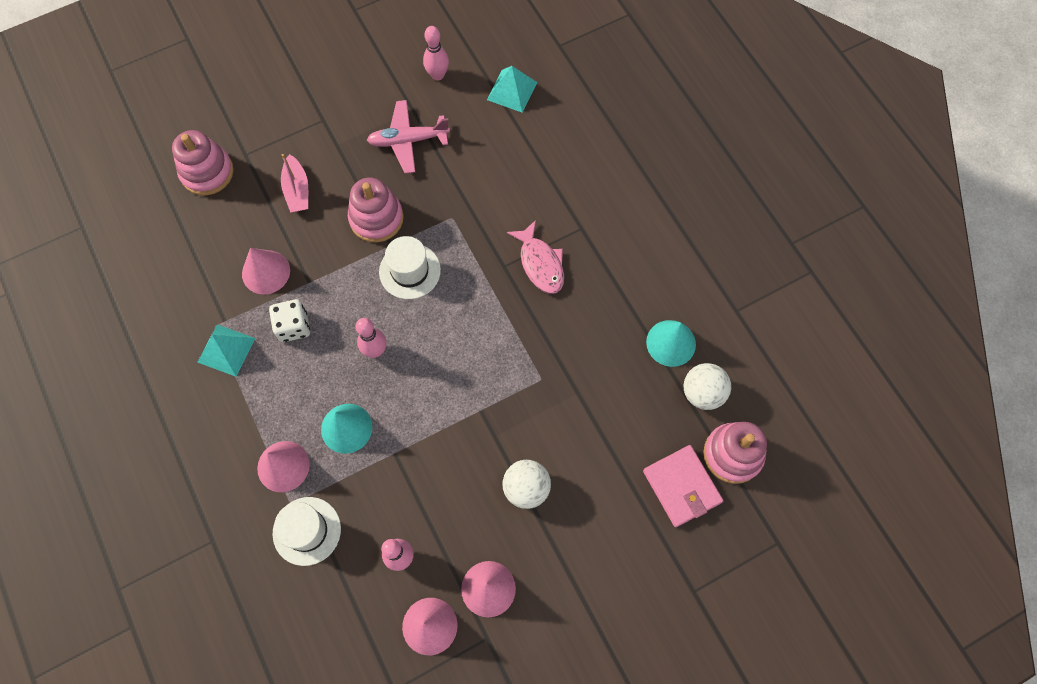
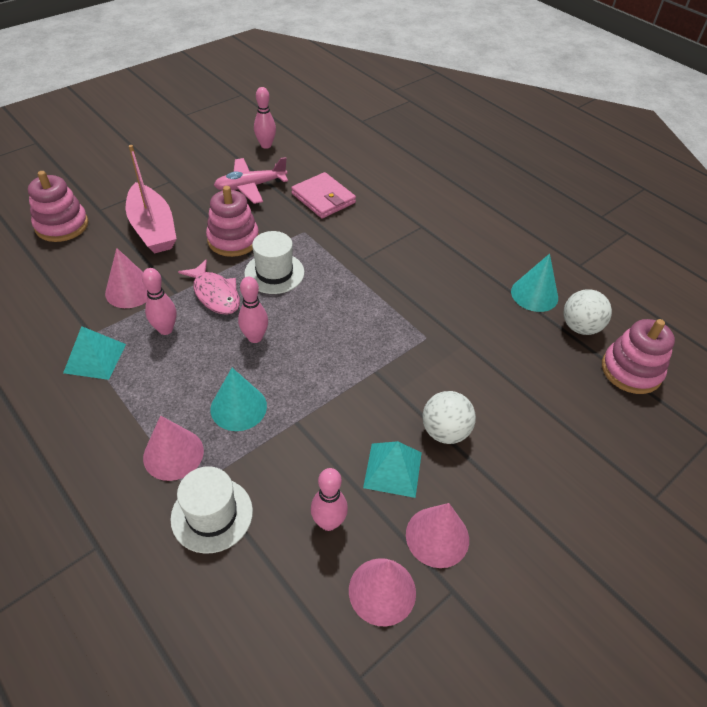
camera: 15 degrees left, 20 degrees down
white dice [269,299,310,342] -> pink bowling pin [142,268,176,335]
pink boat [281,154,308,213] -> pink boat [126,145,177,254], size x1.65
turquoise pyramid [487,66,537,113] -> turquoise pyramid moved to [363,441,422,498]
pink fish [507,220,564,294] -> pink fish moved to [178,259,240,315]
pink wallet [643,445,723,527] -> pink wallet moved to [291,172,356,218]

